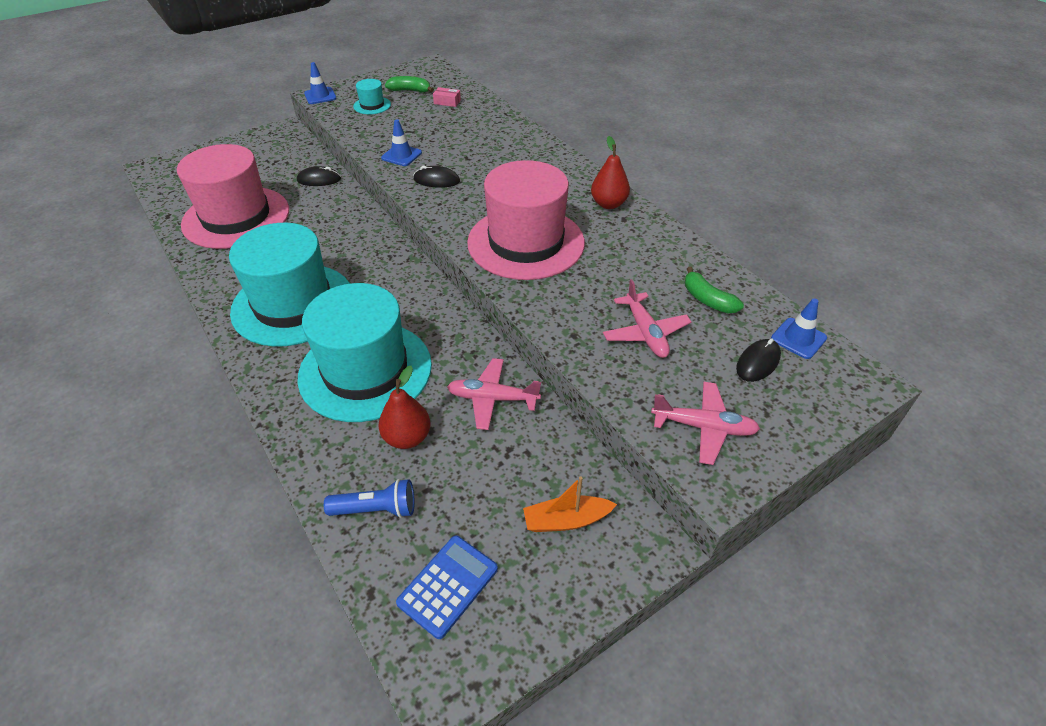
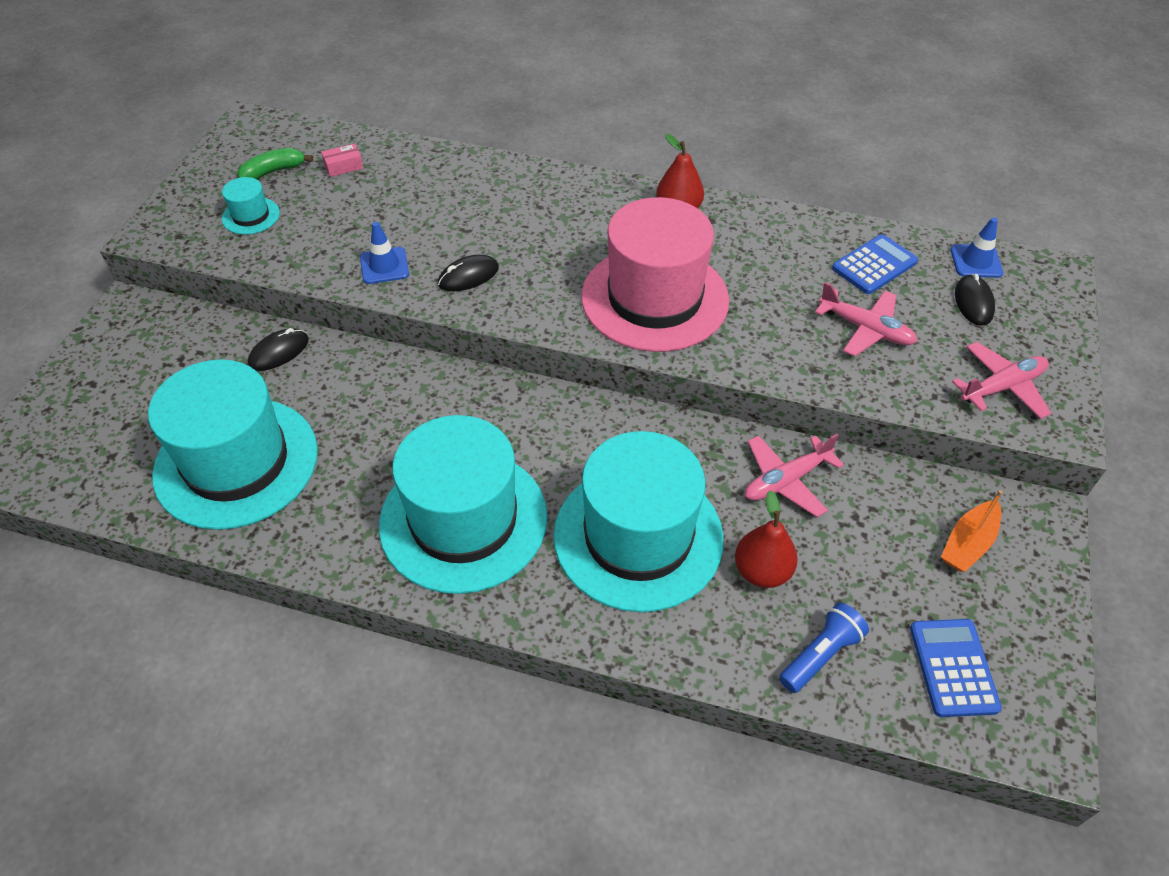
camera: 40 degrees left, 5 degrees up
pink hat [177,144,289,249] -> turquoise hat [148,359,318,530]
blue traffic cone [304,62,336,104] -> none
green banana [685,267,744,313] -> blue calculator [832,234,918,294]

